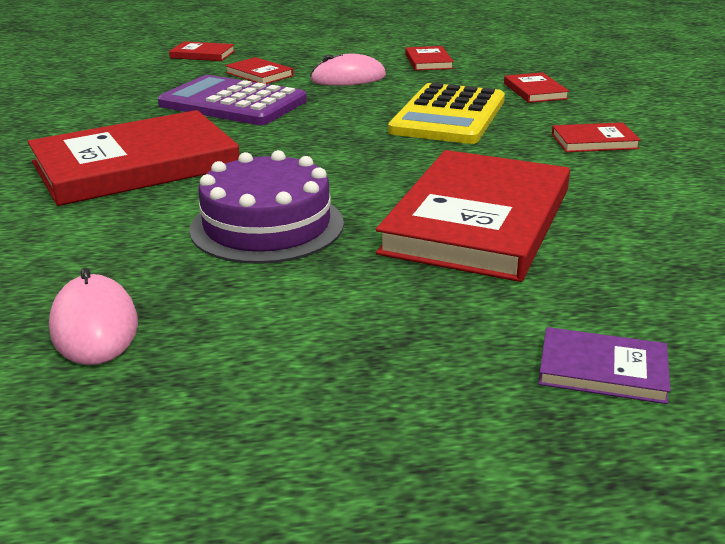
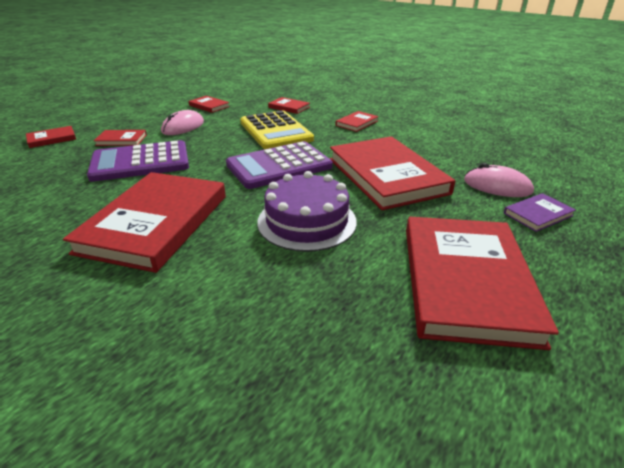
camera: 45 degrees left, 5 degrees up
pink mouse [49,267,138,365] -> pink mouse moved to [464,163,534,197]
none -> purple calculator [226,141,333,189]
none -> red book [406,217,559,350]

